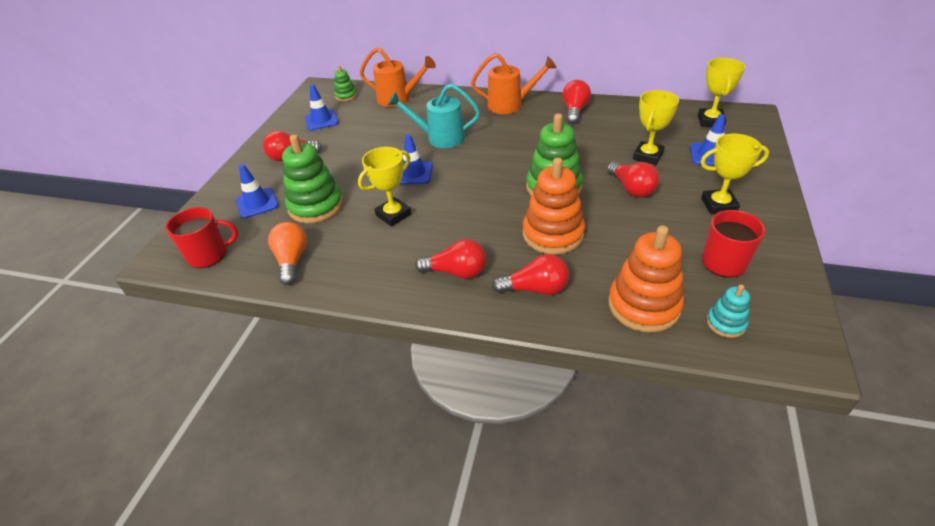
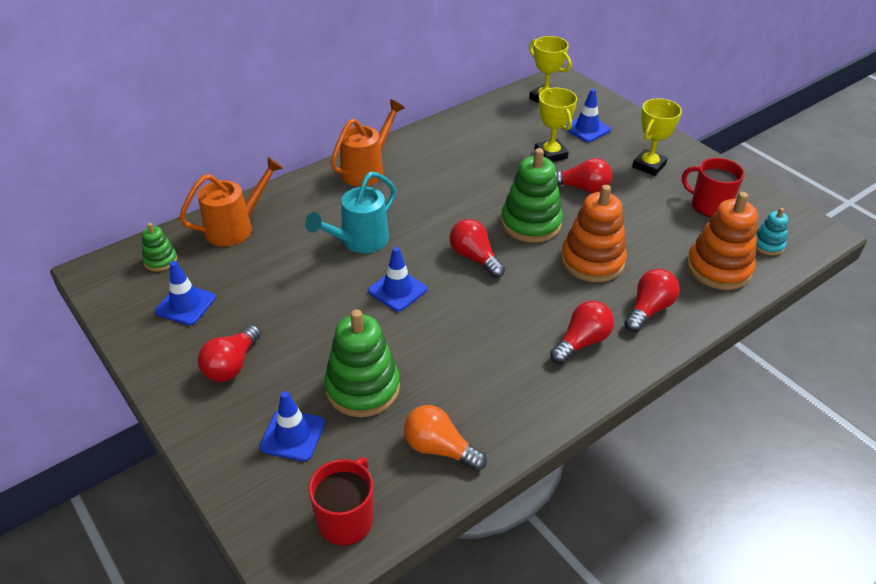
camera: 55 degrees left, 0 degrees up
yellow trophy [358,147,411,227] -> none
red light bulb [562,80,591,124] -> red light bulb moved to [450,219,505,278]

